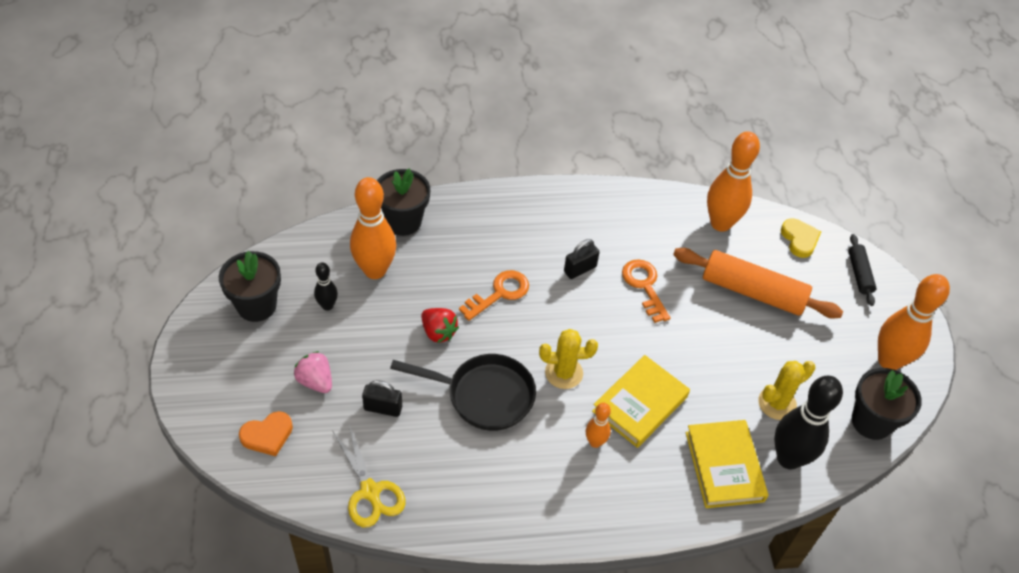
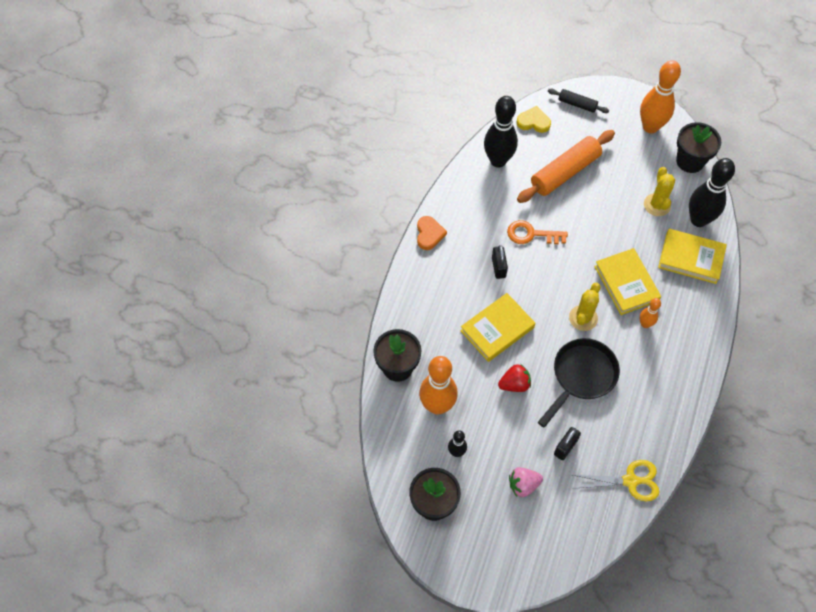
camera: 60 degrees left, 10 degrees up
orange heart [239,411,293,456] -> orange heart moved to [417,216,447,250]
orange key [459,270,529,321] -> yellow book [460,293,535,362]
orange bowling pin [707,131,760,232] -> black bowling pin [484,96,518,167]

